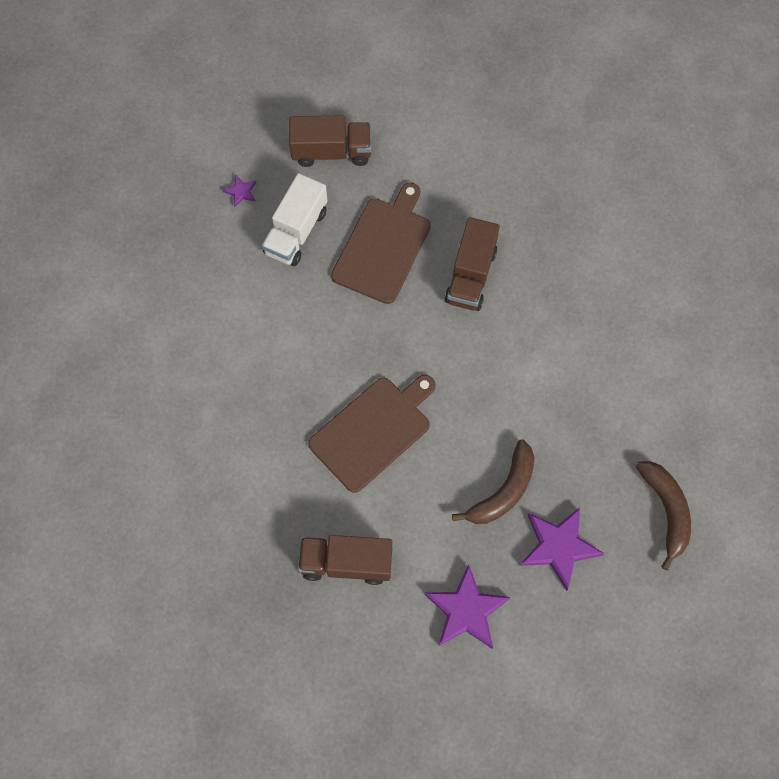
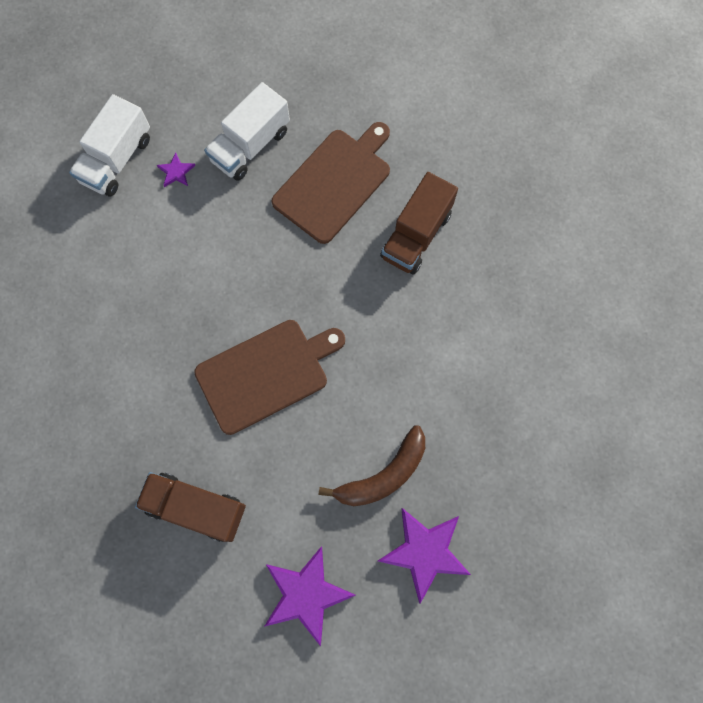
camera: 15 degrees right, 5 degrees up
purple star [222,175,257,207] -> purple star moved to [157,152,195,187]
brown truck [289,115,371,167] -> none
brown banana [636,461,691,570] -> none
none -> white truck [69,94,150,196]

